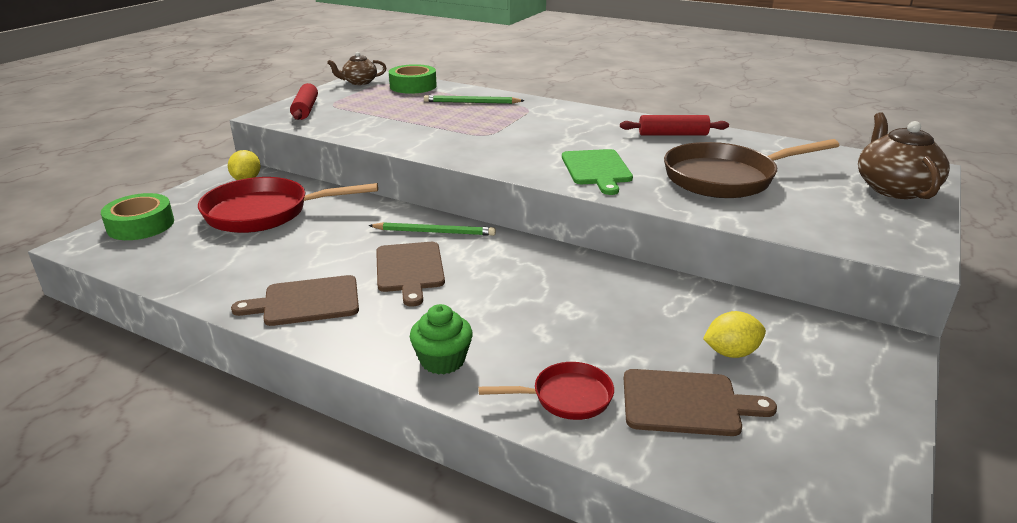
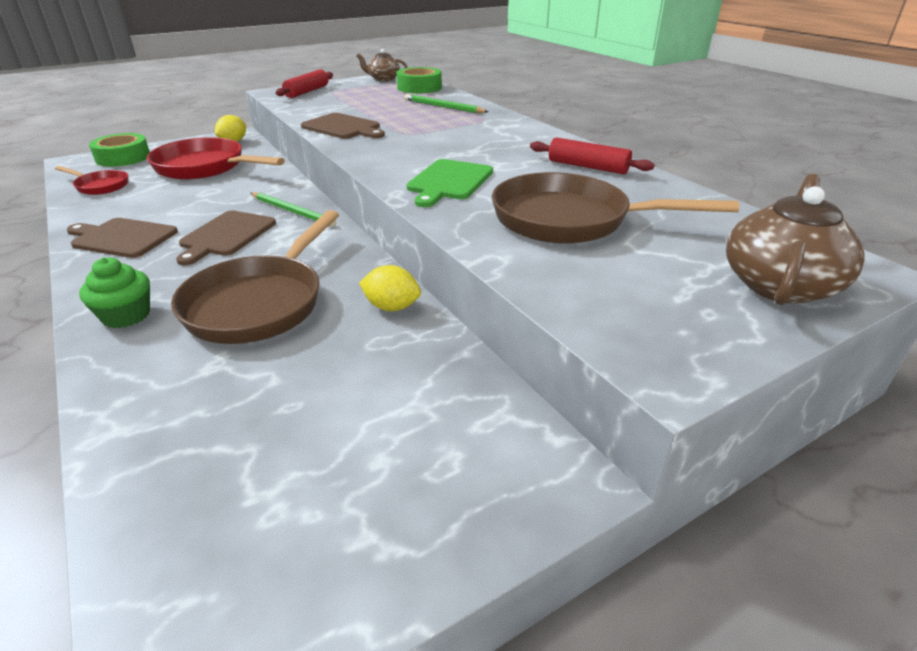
camera: 30 degrees right, 5 degrees up
red pan [478,362,614,420] -> red pan moved to [55,166,128,195]
brown cutting board [624,369,777,436] -> brown cutting board moved to [301,113,385,139]
yellow lemon [703,311,766,358] -> yellow lemon moved to [359,265,421,311]
none -> brown pan [171,210,339,344]

